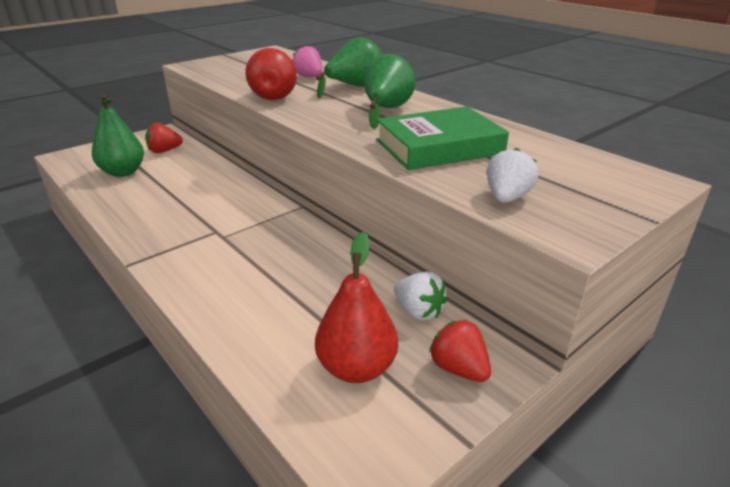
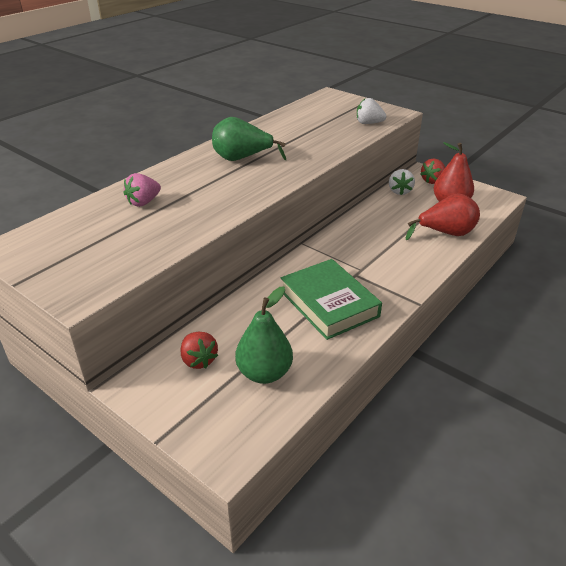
camera: 100 degrees left, 5 degrees up
red pear [246,48,297,100] -> red pear moved to [406,193,480,240]
green pear [316,37,383,99] -> none
green book [376,106,509,170] -> green book moved to [281,259,382,340]
white strawberry [394,272,447,321] -> white strawberry turned 150 degrees clockwise [389,169,415,195]

